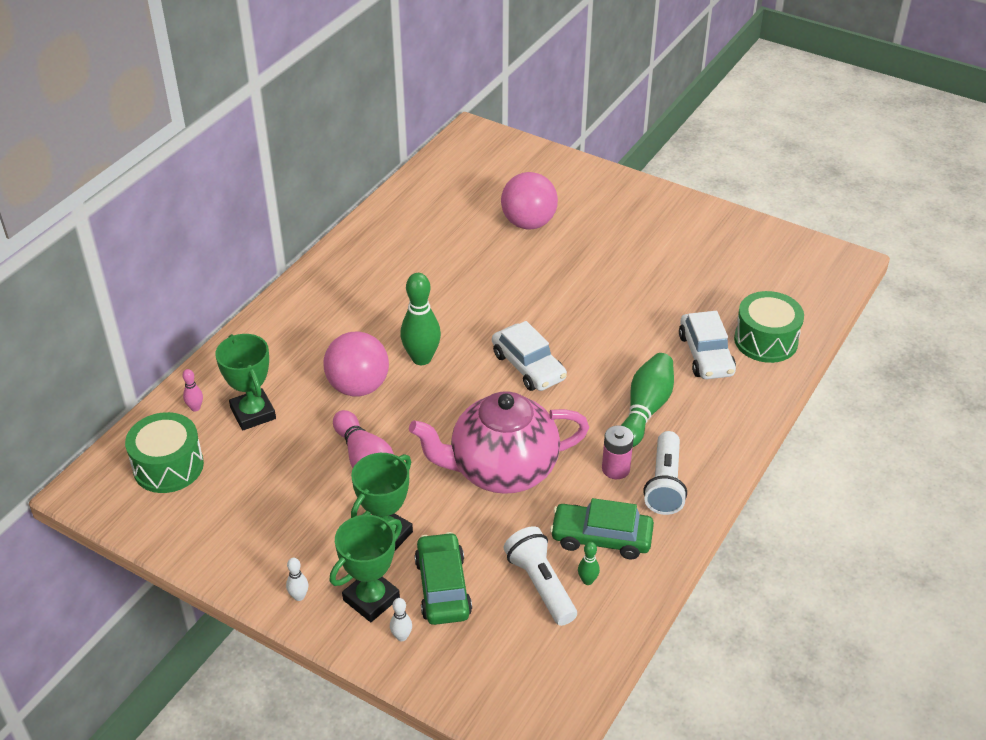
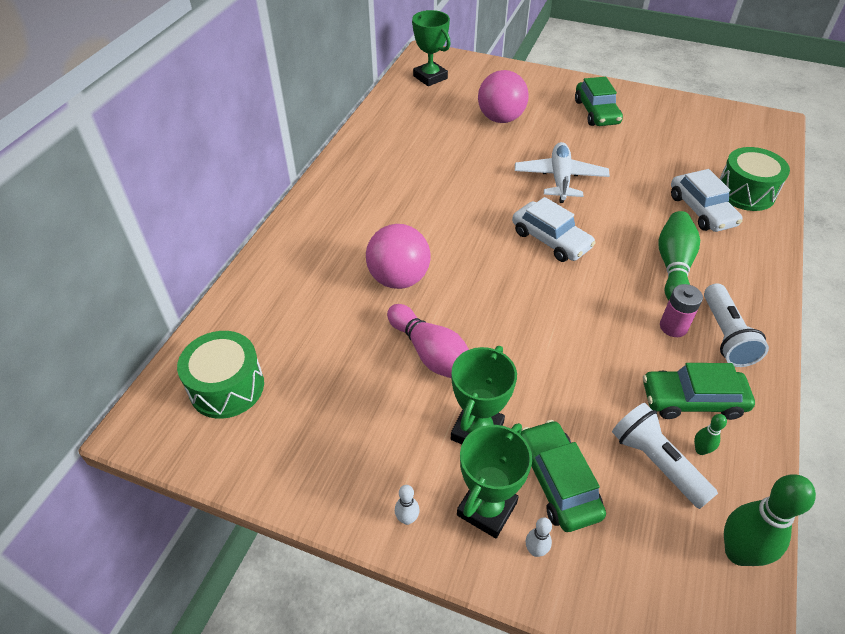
camera: 10 degrees left, 5 degrees up
pink bowling pin [182,369,203,411] -> none
green trophy [215,334,276,430] -> green trophy moved to [412,10,451,86]
green bowling pin [400,273,441,365] -> green bowling pin moved to [724,474,816,566]
pink teapot [409,391,589,494] -> none
none -> white plane [515,142,610,203]
none -> green car [575,77,623,126]

